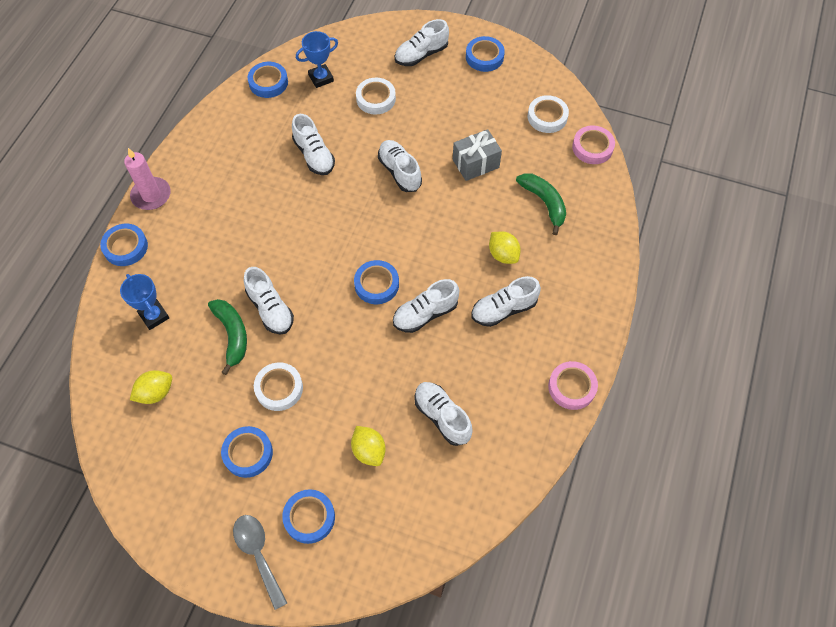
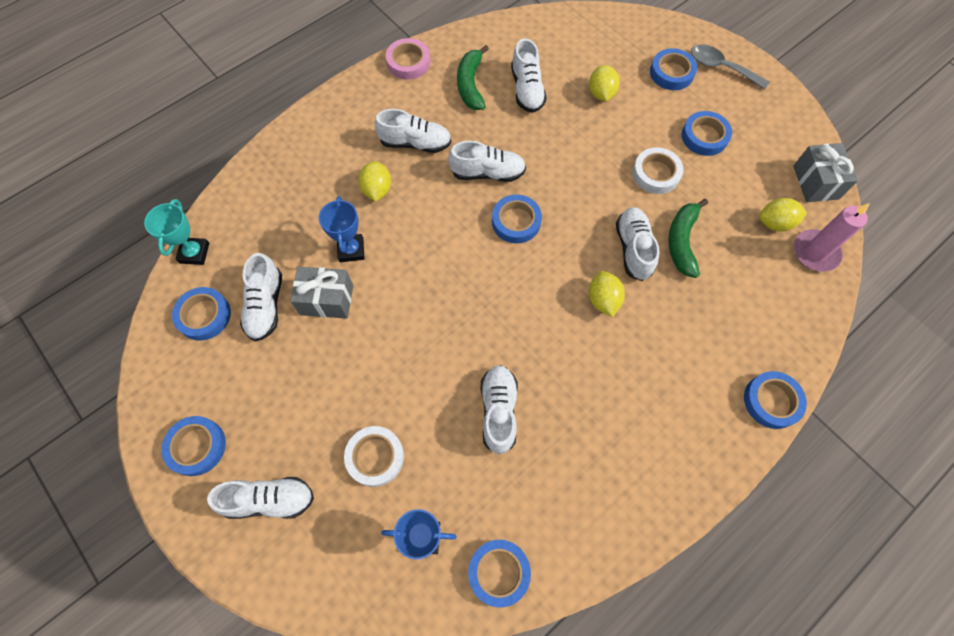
camera: 150 degrees left, 5 degrees up
blue trophy [120,274,169,330] -> blue trophy moved to [319,196,365,262]
pink candle [124,148,171,210] -> pink candle moved to [794,203,870,272]
grey spoon [233,515,287,610] -> grey spoon turned 120 degrees clockwise [691,44,769,89]
white shoe [378,140,422,192] -> white shoe moved to [240,253,282,341]
green banana [516,173,566,235] -> green banana moved to [457,45,489,110]
white tape [528,95,569,133] -> blue tape [172,287,231,341]
pink tape [572,126,615,164] -> turquoise trophy [144,199,209,265]
none -> yellow lemon [589,271,625,317]
none -> grey gift [793,143,858,202]

